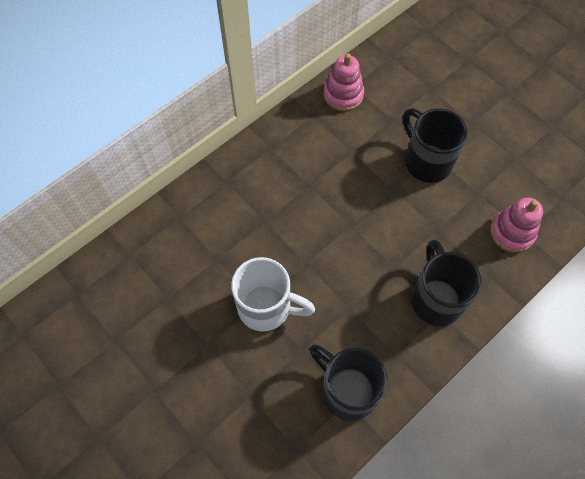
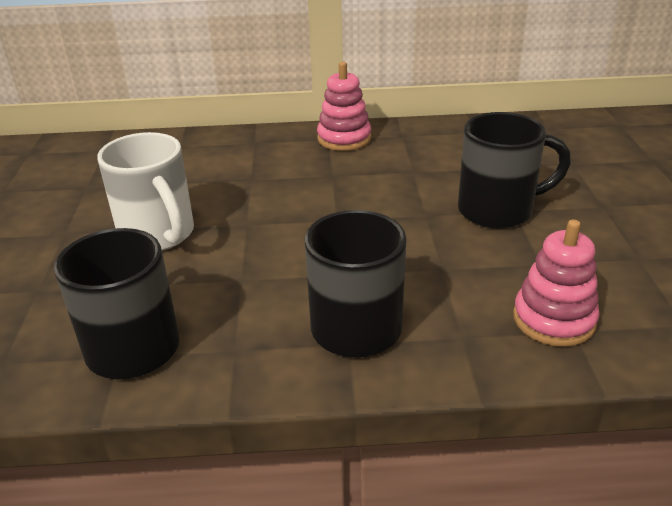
camera: 40 degrees right, 30 degrees down
pink stacking toy [323,53,364,111] -> pink stacking toy moved to [317,62,371,151]
black mug [403,108,467,183] -> black mug turned 75 degrees clockwise [458,112,571,229]

